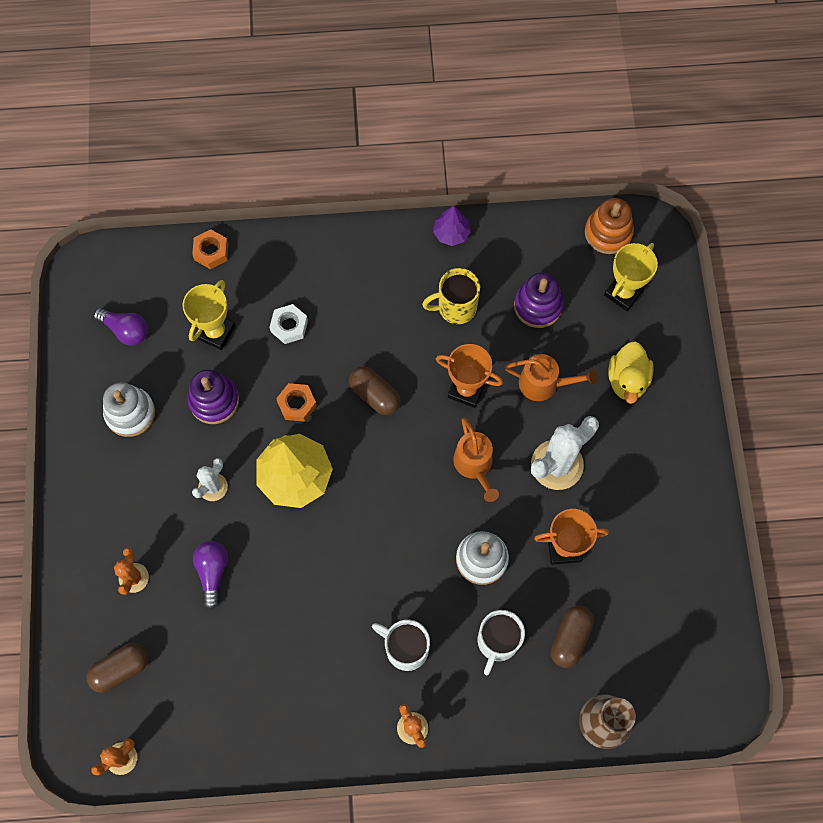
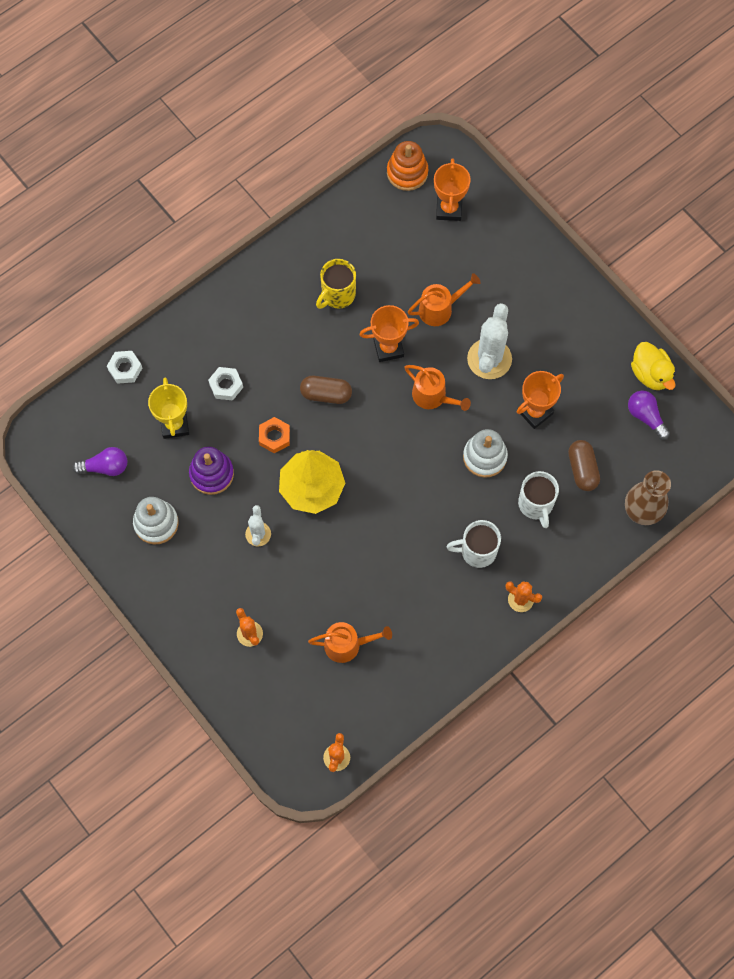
camera: 35 degrees left, 0 degrees up
brown capsule [87,643,149,693] -> none
orange nut [192,229,228,269] -> white nut [107,351,142,384]
purple light bulb [193,541,228,610] -> purple light bulb moved to [628,390,670,440]
purple tree [433,206,471,246] -> none
purple stacking toy [514,272,564,328] -> none
yellow trophy [604,243,658,311] -> orange trophy [434,158,471,221]
yellow duck [608,341,653,404] -> yellow duck moved to [631,342,675,390]
none -> orange watering can [308,622,392,663]

